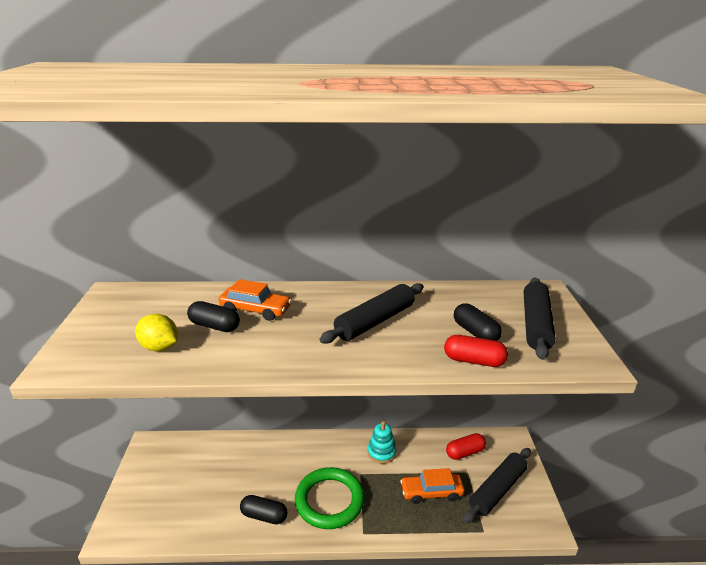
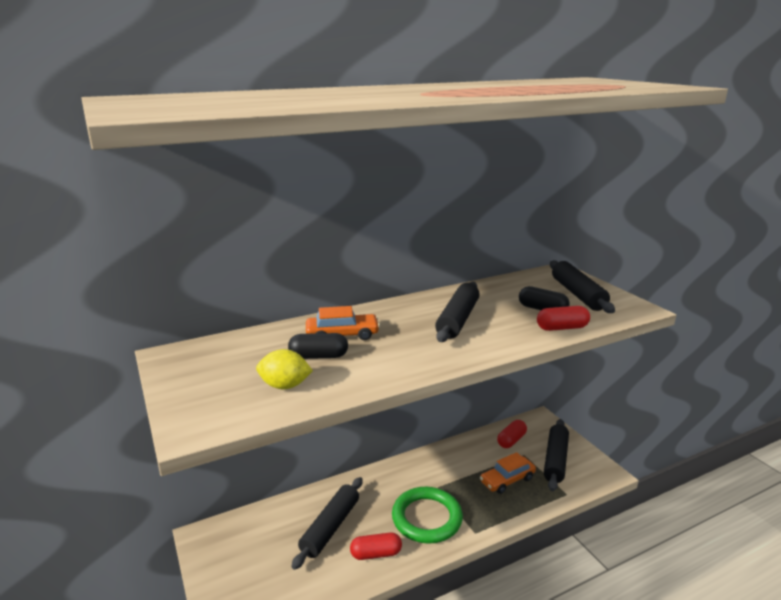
camera: 25 degrees left, 5 degrees down
black capsule [240,495,287,524] -> red capsule [350,533,402,560]
turquoise stacking toy [368,421,396,464] -> none
none -> black rolling pin [291,477,363,570]

